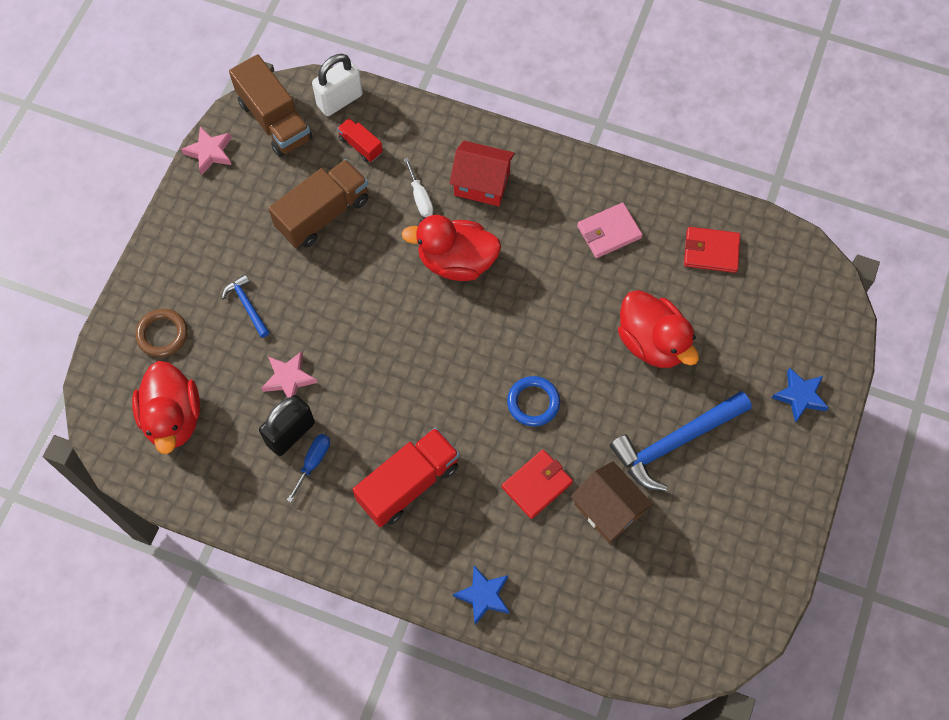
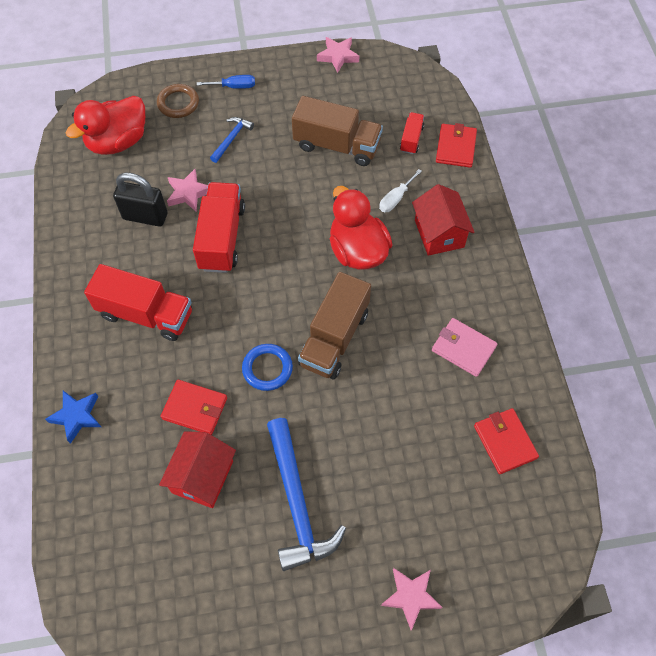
camera: 60 degrees right, 5 degrees down
brown truck [229,54,313,157] -> brown truck moved to [298,272,371,380]
blue screwdriver [287,434,330,502] -> blue screwdriver moved to [197,75,255,89]
white padlock [312,54,363,116] -> none
brown house [571,461,653,543] -> red house [159,431,236,508]
blue hammer [610,391,752,491] -> blue hammer turned 135 degrees counterclockwise [267,418,346,571]
red duck [618,290,699,368] -> none
blue star [772,368,829,423] -> pink star [381,568,443,630]
none -> red truck [193,182,245,273]
none -> red wallet [436,123,477,168]

